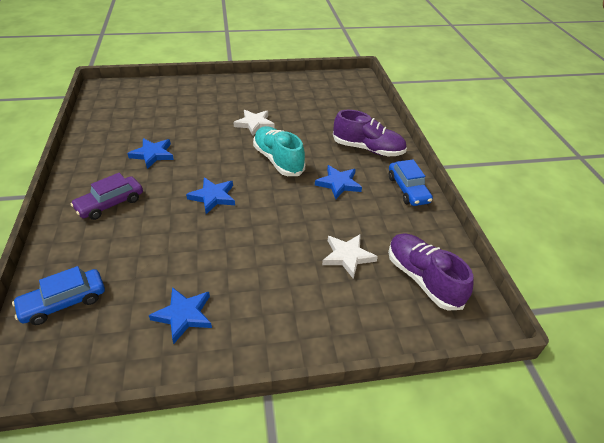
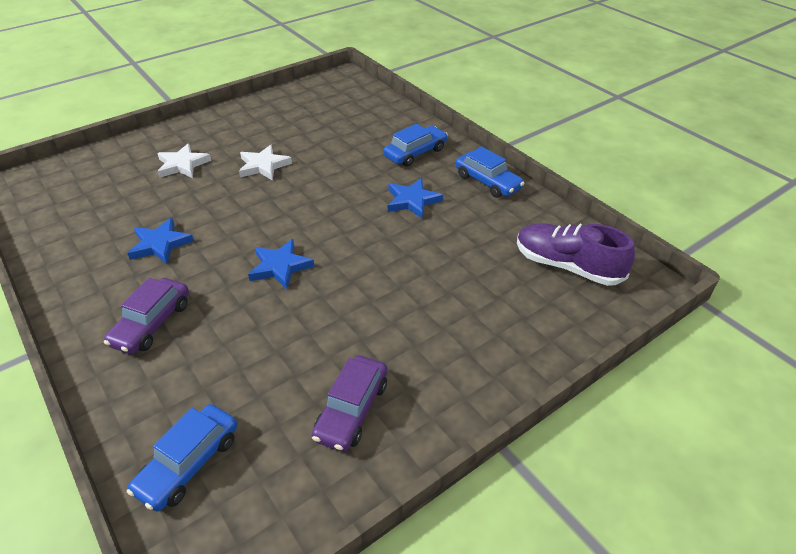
camera: 25 degrees left, 0 degrees up
blue star [149,287,212,344] -> purple car [312,355,387,452]
turquoise shoe [253,126,306,176] -> none
white star [322,234,378,279] -> white star moved to [157,143,211,178]
purple shoe [333,110,407,156] -> blue car [383,124,448,167]

